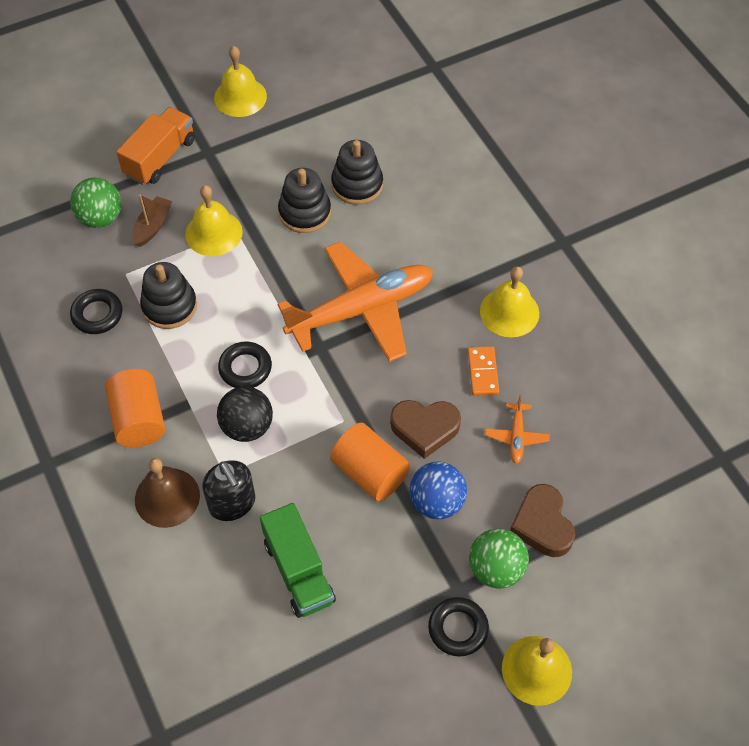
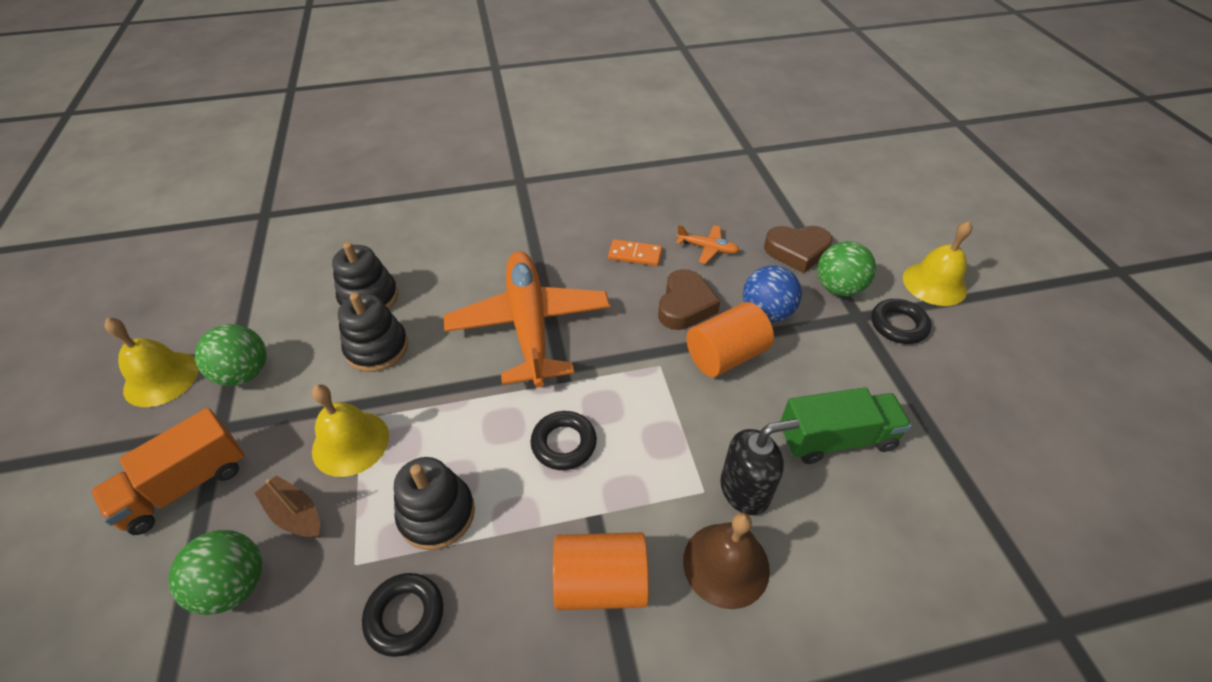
camera: 75 degrees left, 10 degrees down
orange truck [116,107,195,185] -> orange truck turned 90 degrees counterclockwise [91,408,245,535]
black ball [217,386,273,442] -> none
yellow bell [480,266,539,337] -> none
none -> green ball [195,324,267,386]

